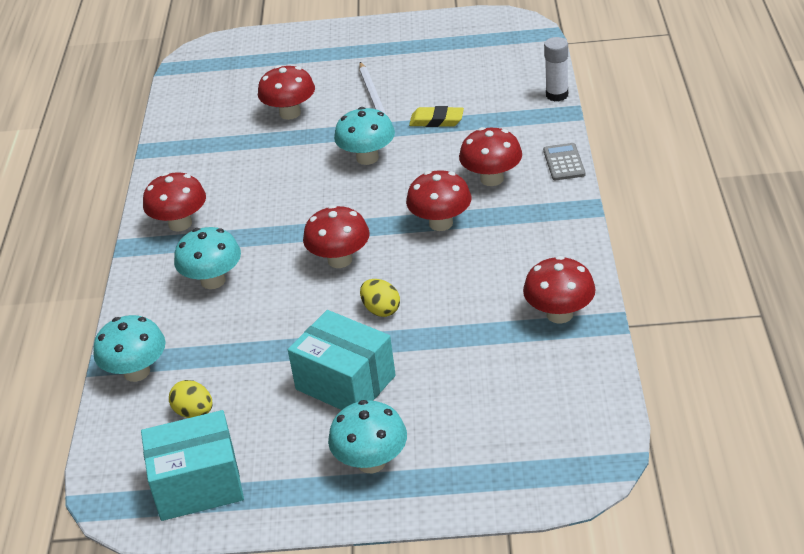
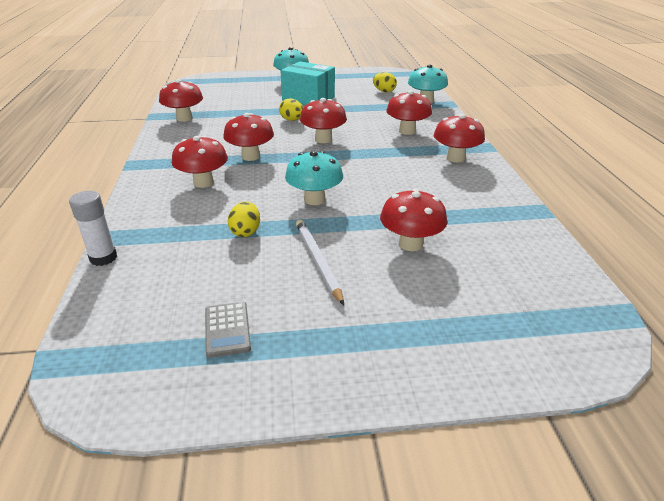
camera: 170 degrees right, 5 degrees down
turquoise box [141,410,244,521] -> none
turquoise mushroom [174,227,241,289] -> red mushroom [386,90,432,135]
yellow eraser [409,106,464,127] -> yellow egg [228,201,260,237]
grey calculator [543,143,585,180] -> grey calculator moved to [205,302,251,358]

